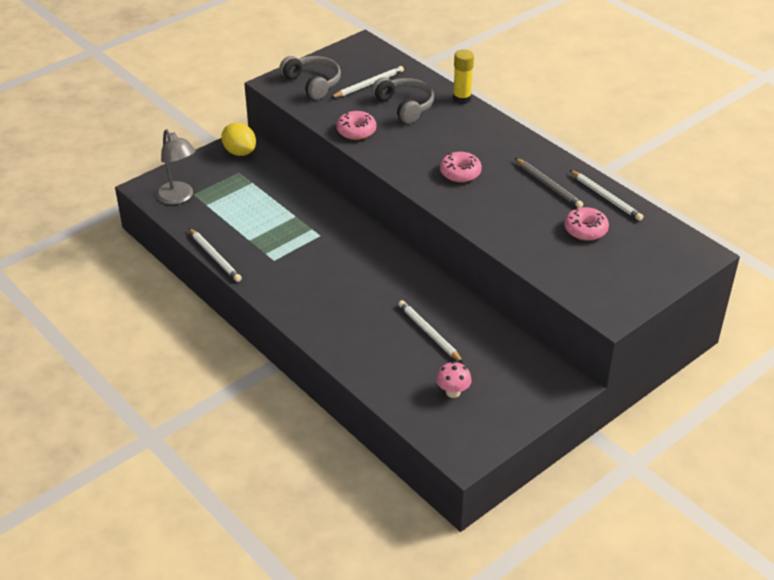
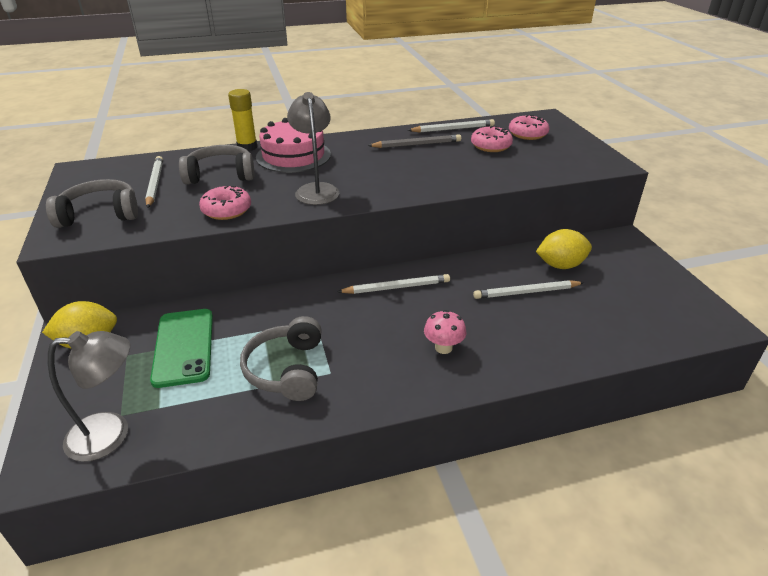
camera: 65 degrees left, 5 degrees down
white pencil [189,228,242,282] -> white pencil moved to [337,274,450,294]
pink mushroom [436,361,472,398] -> pink mushroom moved to [424,310,466,354]
pink donut [440,152,482,182] -> pink donut moved to [509,115,549,140]
none -> green phone [150,309,213,388]
none -> grey headphones [240,316,322,401]
none -> pink cake [256,118,331,173]
none -> grey lamp [287,92,339,205]
none -> yellow lemon [536,229,592,269]

